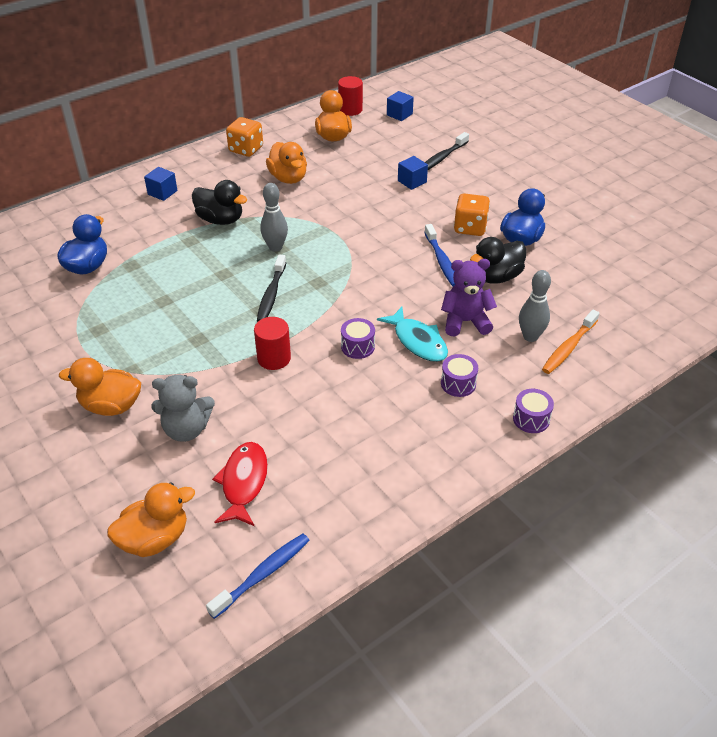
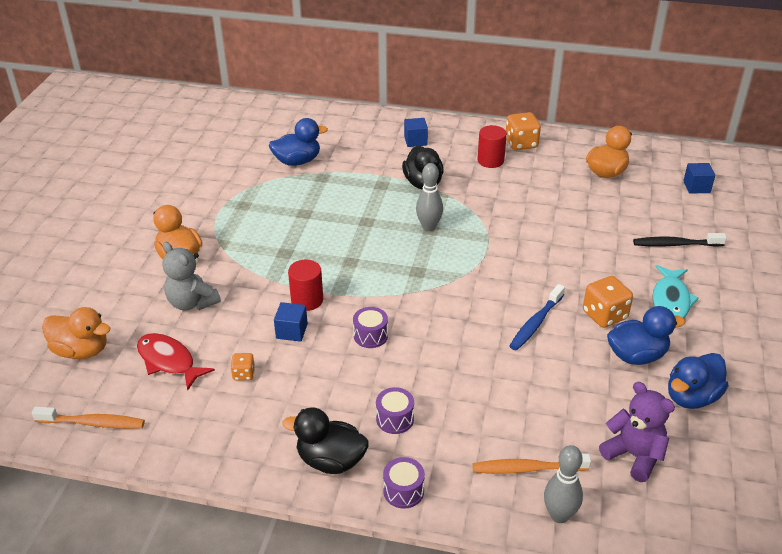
camera: 50 degrees right, 5 degrees down
blue toothbrush [206,534,310,619] -> orange toothbrush [32,407,145,429]
red fish [212,442,268,526] -> red fish turned 105 degrees counterclockwise [137,333,215,390]
black toothbrush [257,254,286,322] -> none
orange duck [266,142,307,184] -> none
red cylinder [338,76,363,116] -> red cylinder moved to [477,125,507,168]
turquoise fish [377,307,448,362] -> turquoise fish moved to [653,265,699,318]
blue cube [398,156,428,190] -> blue cube moved to [274,302,308,342]
purple teddy bear [441,259,497,337] -> purple teddy bear moved to [599,382,675,482]
black duck [470,237,526,284] -> black duck moved to [282,407,369,474]
grey bowling pin [519,270,551,342] -> grey bowling pin moved to [544,445,583,523]
none -> orange dice [230,353,255,381]
none -> blue duck [668,353,728,409]

